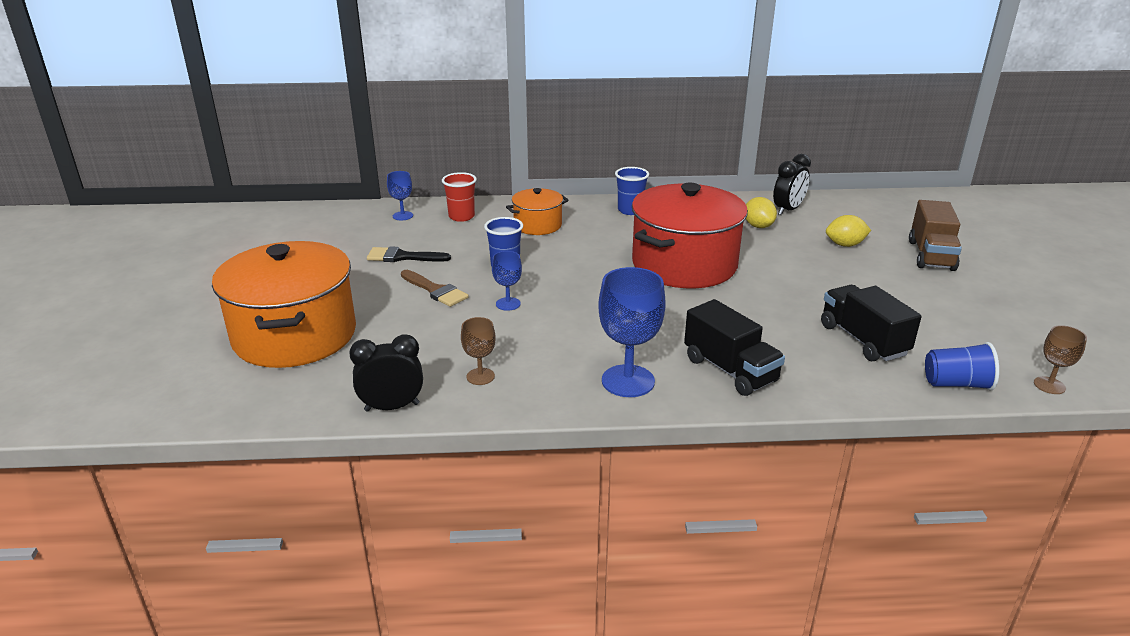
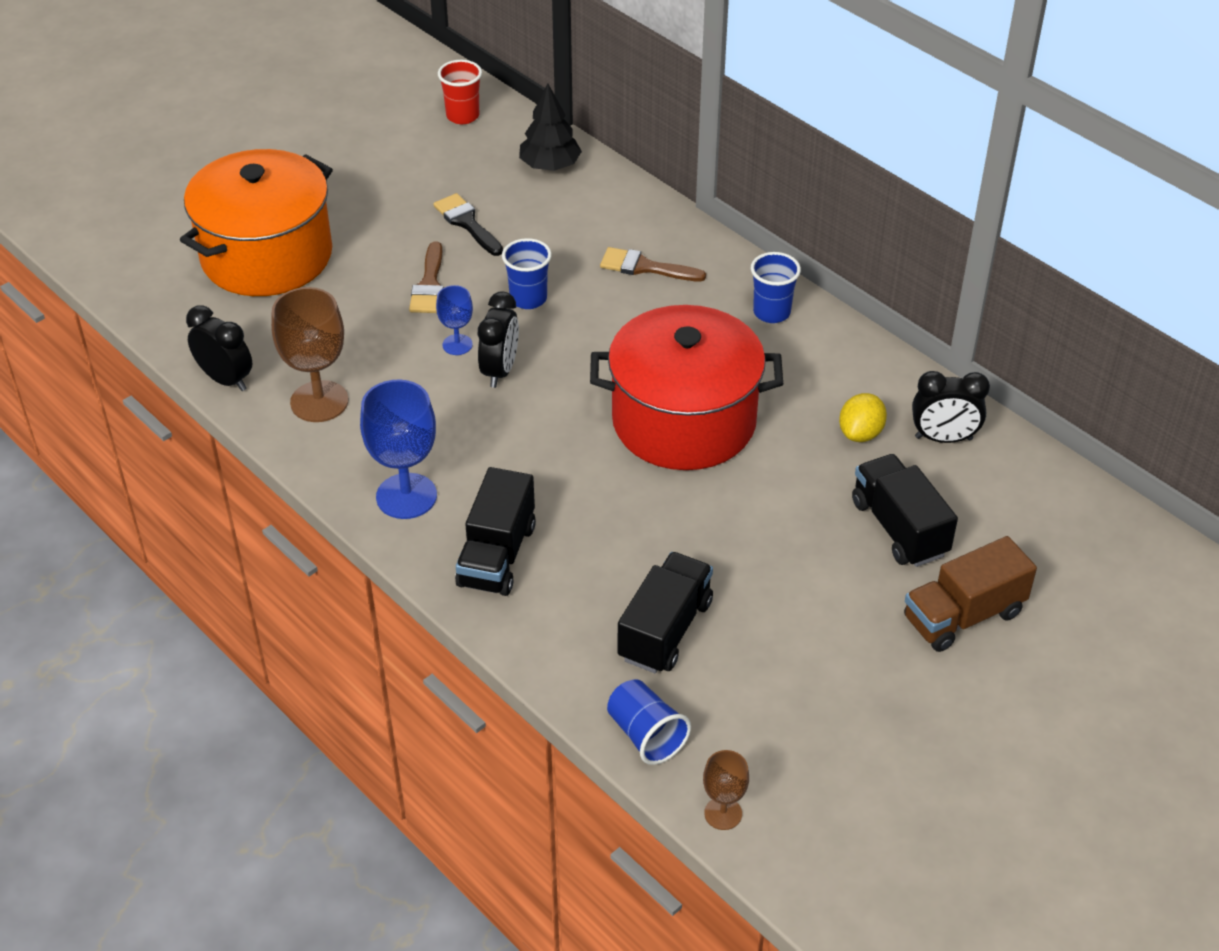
camera: 50 degrees right, 15 degrees up
blue goblet [387,171,413,220] -> black tree [519,84,582,171]
red cup [442,172,477,222] -> red cup moved to [438,60,482,124]
brown goblet [461,317,496,385] -> brown goblet [271,287,348,422], size x1.86
orange pot [506,188,569,235] -> brown brush [600,247,706,281]
yellow lemon [826,215,871,247] -> black truck [852,454,958,567]
none -> black clock [478,292,519,388]

